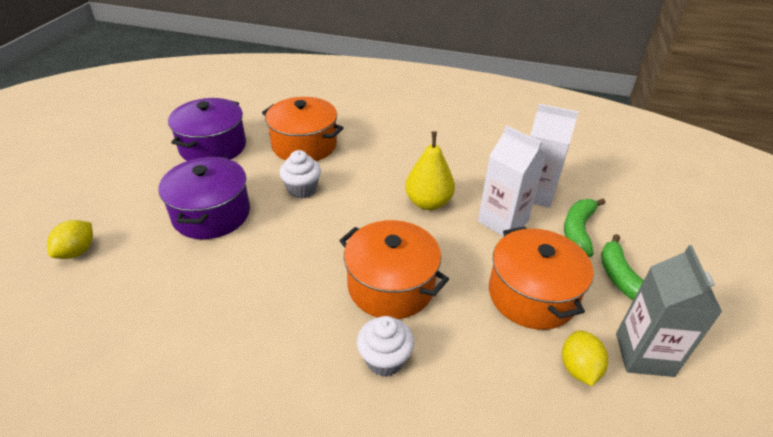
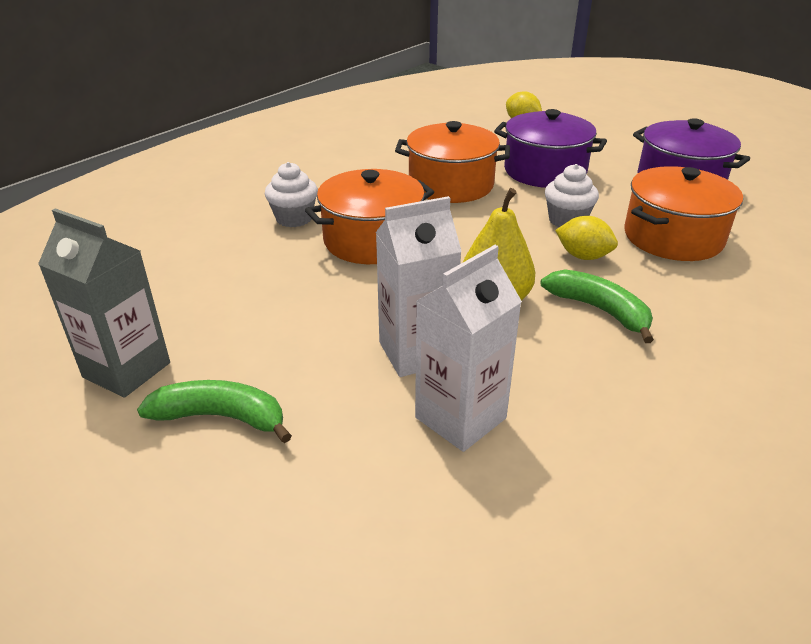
camera: 115 degrees right, 5 degrees down
orange pot [489,226,594,330] -> orange pot moved to [395,121,510,203]
yellow lemon [562,330,608,386] -> yellow lemon moved to [555,216,618,260]
green banana [564,199,606,257] -> green banana moved to [541,269,654,343]

